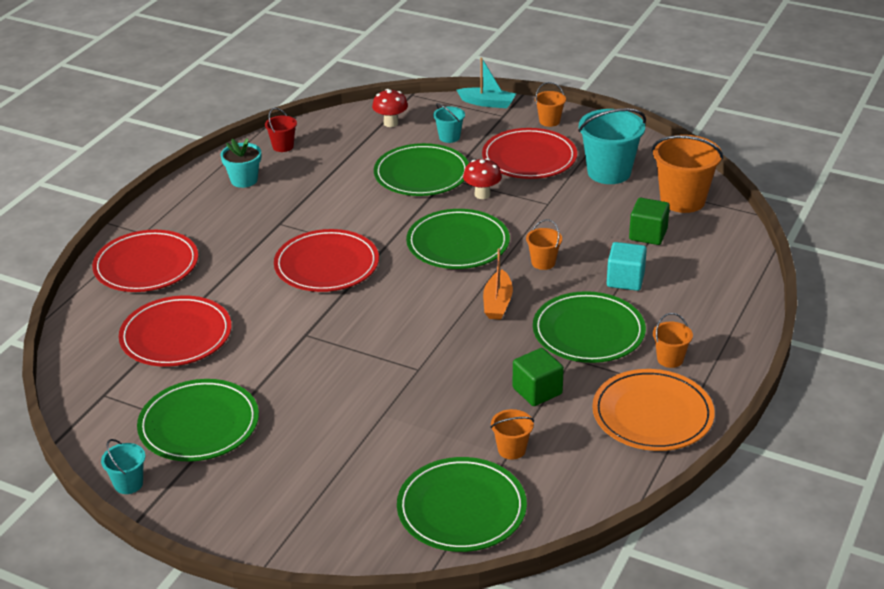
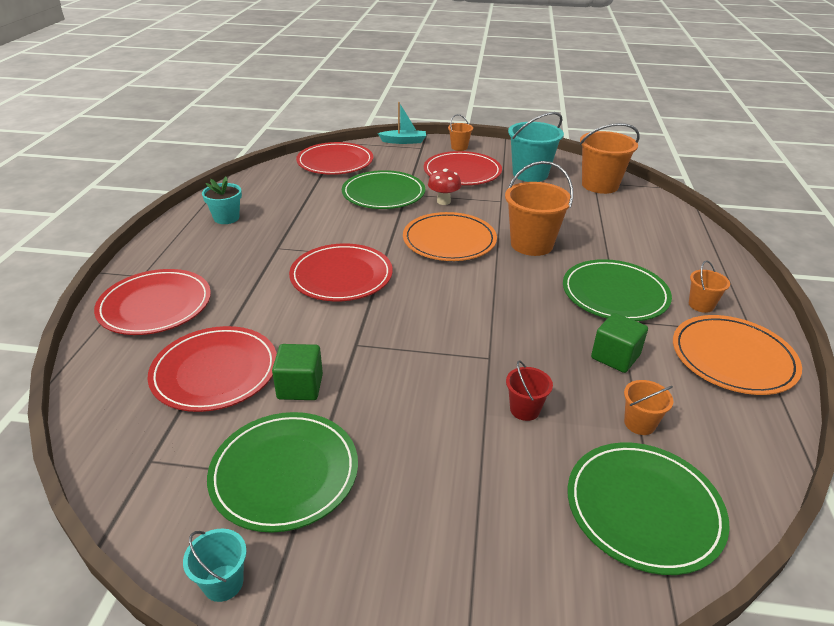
camera: 20 degrees left, 0 degrees up
red bucket [265,108,297,152] -> red bucket moved to [506,360,553,421]
red mushroom [372,89,408,127] -> red plate [296,142,373,175]
green plate [406,209,510,269] -> orange plate [403,212,497,261]
turquoise bucket [433,103,465,143] -> none
orange boat [483,248,513,320] -> none
orange bucket [526,219,562,270] -> orange bucket [505,161,573,256], size x1.98
turquoise cube [607,242,647,291] -> none
green cube [629,198,670,245] -> green cube moved to [272,344,323,400]

